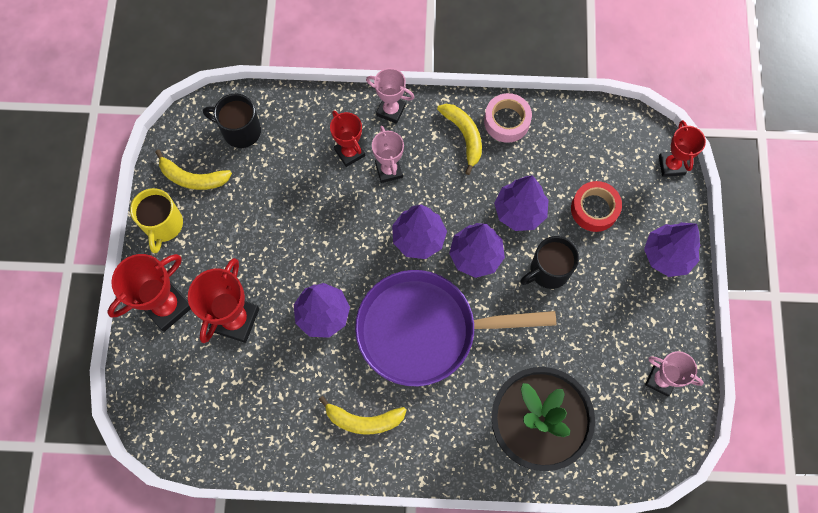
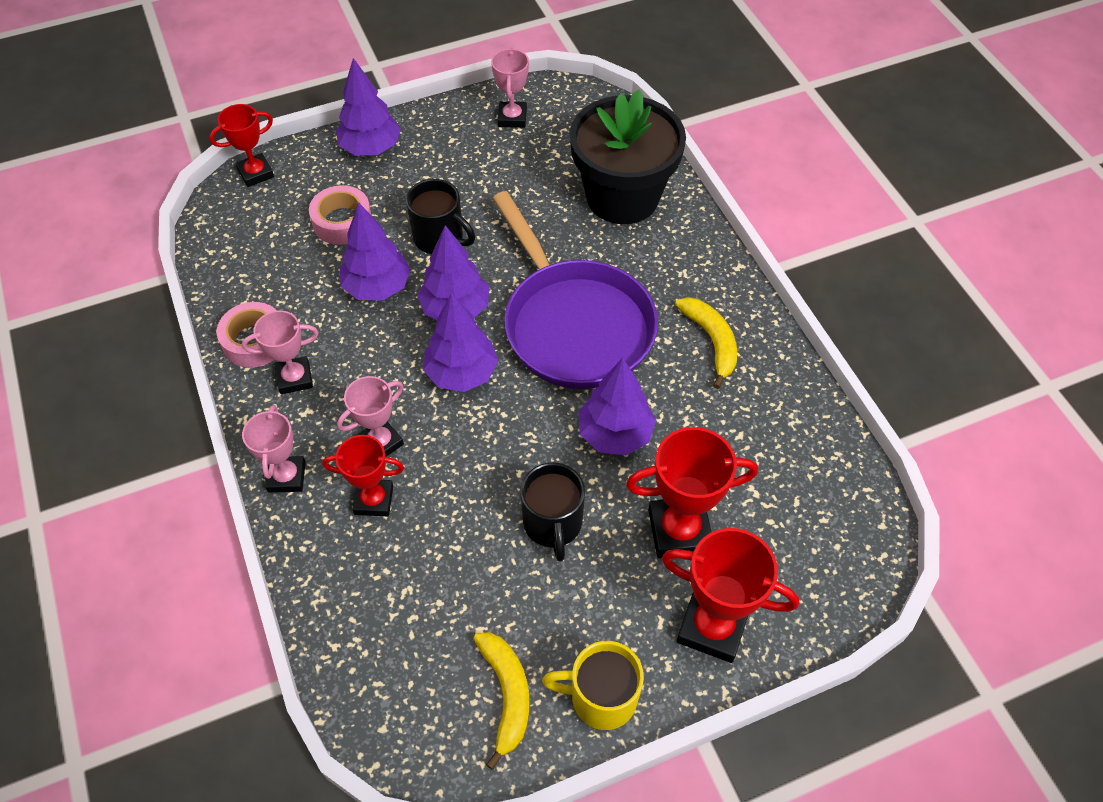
camera: 115 degrees left, 15 degrees down
yellow mug [130,188,183,253] -> yellow mug turned 150 degrees counterclockwise [542,641,644,730]
black mug [203,94,261,148] -> black mug moved to [520,463,585,562]
red trophy [330,111,365,167] -> red trophy turned 60 degrees clockwise [322,435,404,516]
yellow banana [437,104,482,175] -> pink trophy [242,310,319,394]
red tape [571,181,622,232] -> pink tape [309,185,372,245]

